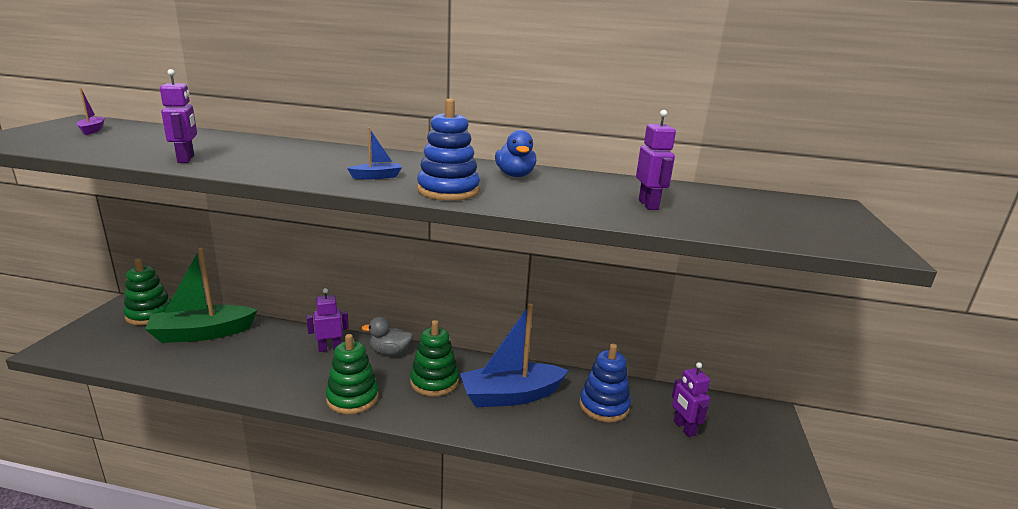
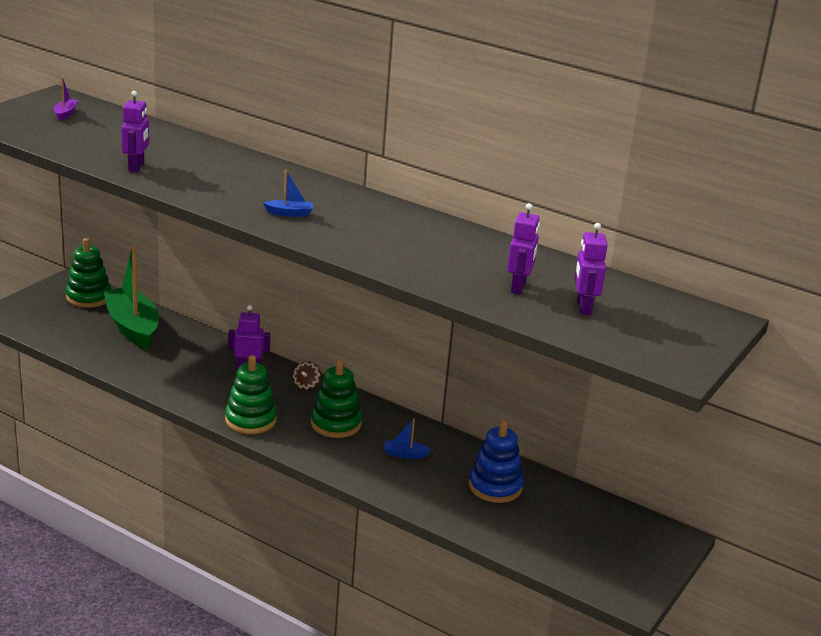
camera: 20 degrees right, 5 degrees up
green boat [145,248,258,343] -> green boat turned 60 degrees clockwise [104,245,159,349]
grey duck [361,317,413,355] -> brown spinning top [292,361,321,390]
blue stacking toy [417,98,480,201] -> none
blue boat [460,304,569,407] -> blue boat [384,418,431,459], size x0.40
blue duck [495,130,536,177] -> none
purple robot [672,362,710,437] -> purple robot moved to [574,223,608,315]

